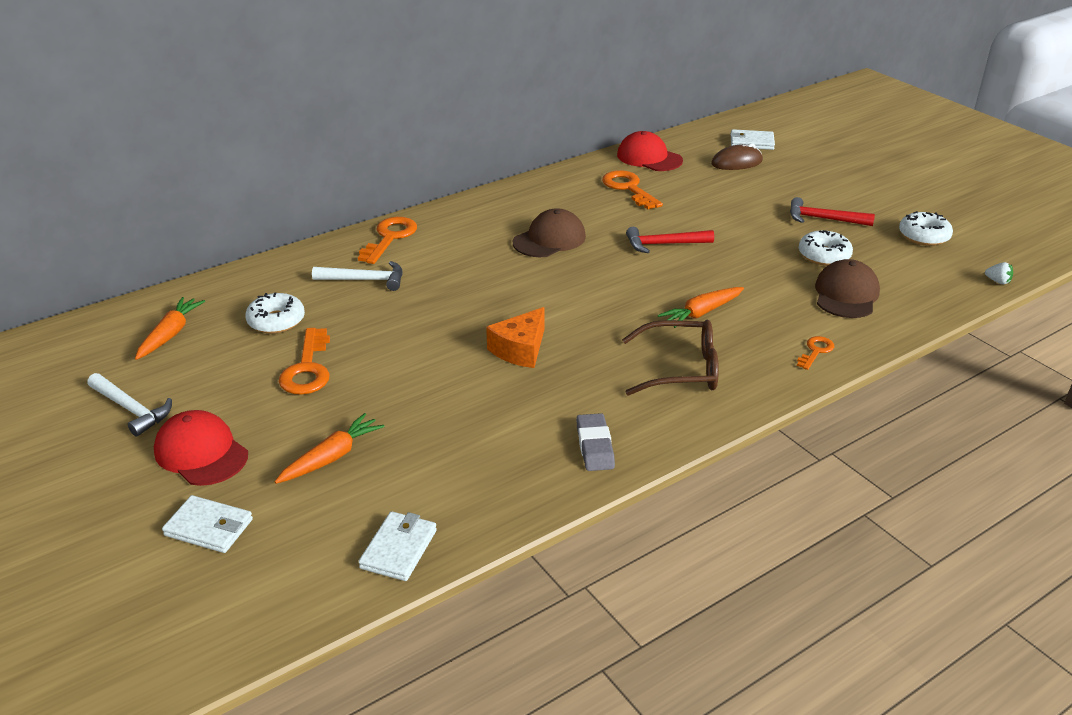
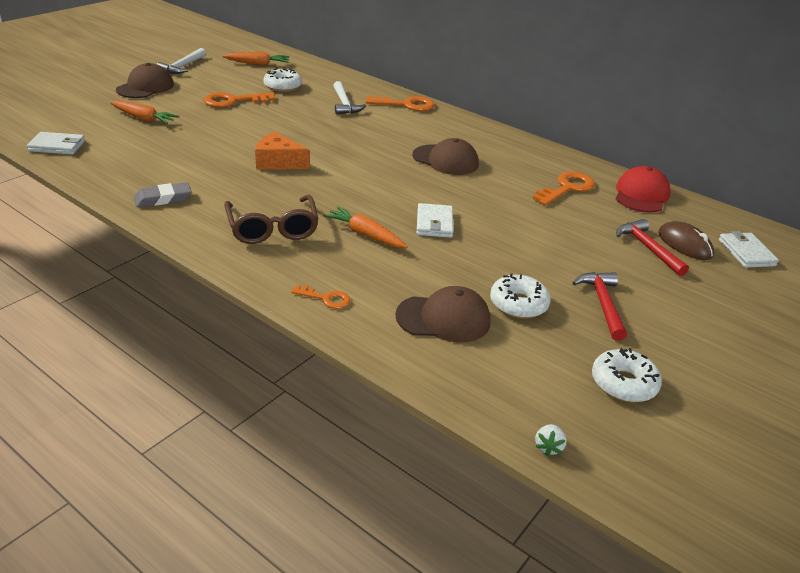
camera: 70 degrees right, 0 degrees up
red cap [154,410,248,486] -> brown cap [116,63,174,98]
white wallet [162,495,253,553] -> white wallet moved to [417,203,453,238]
red hammer [626,227,714,253] -> red hammer moved to [616,219,689,276]

